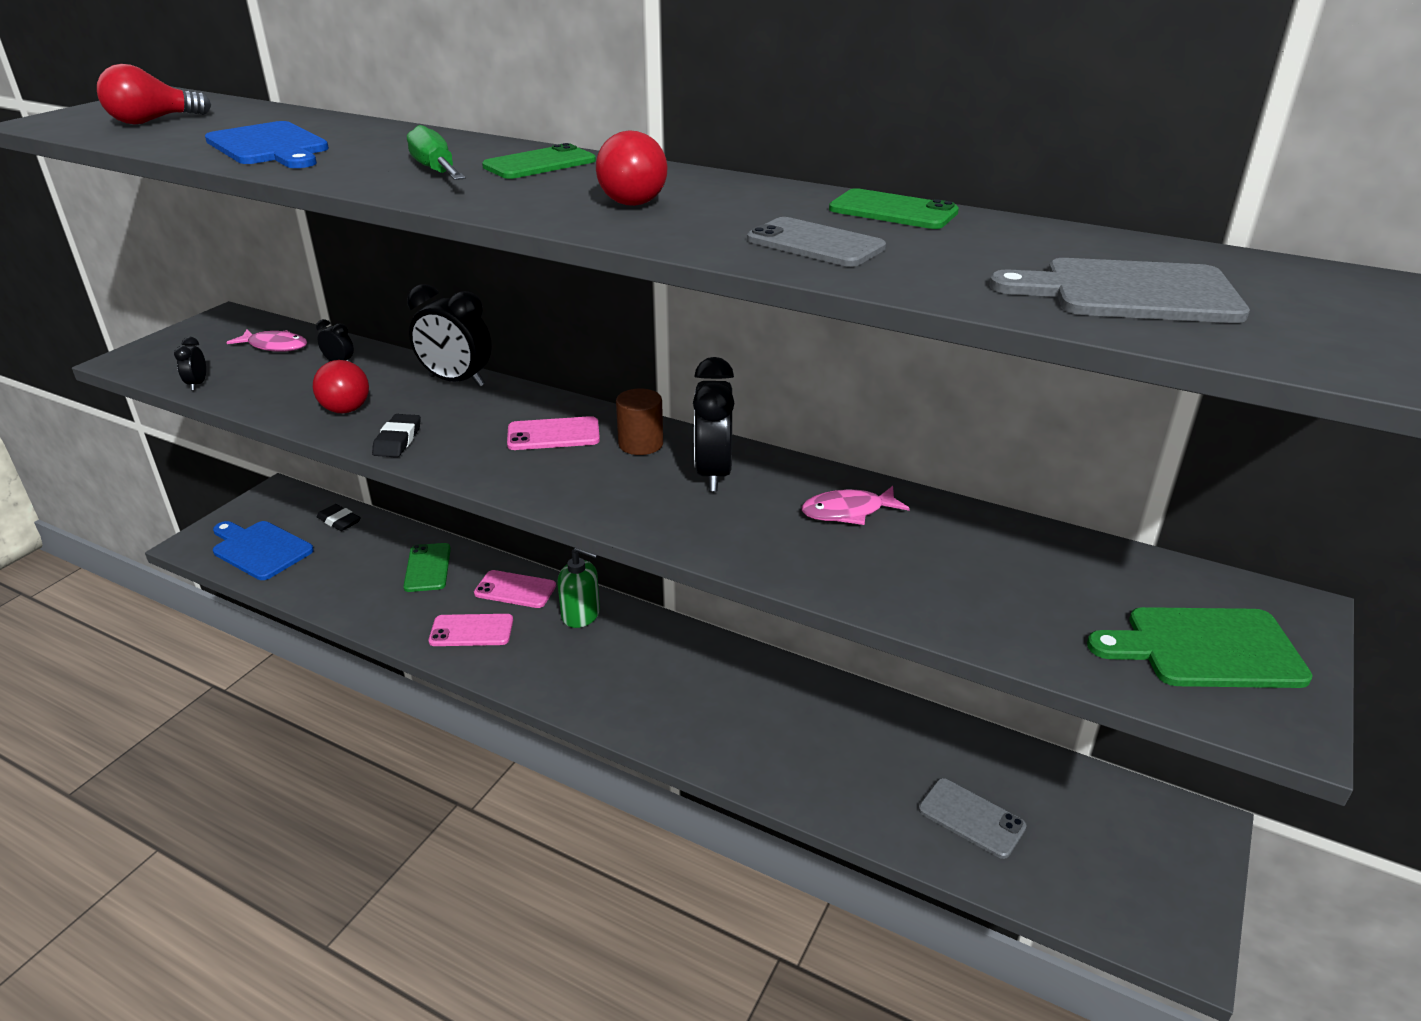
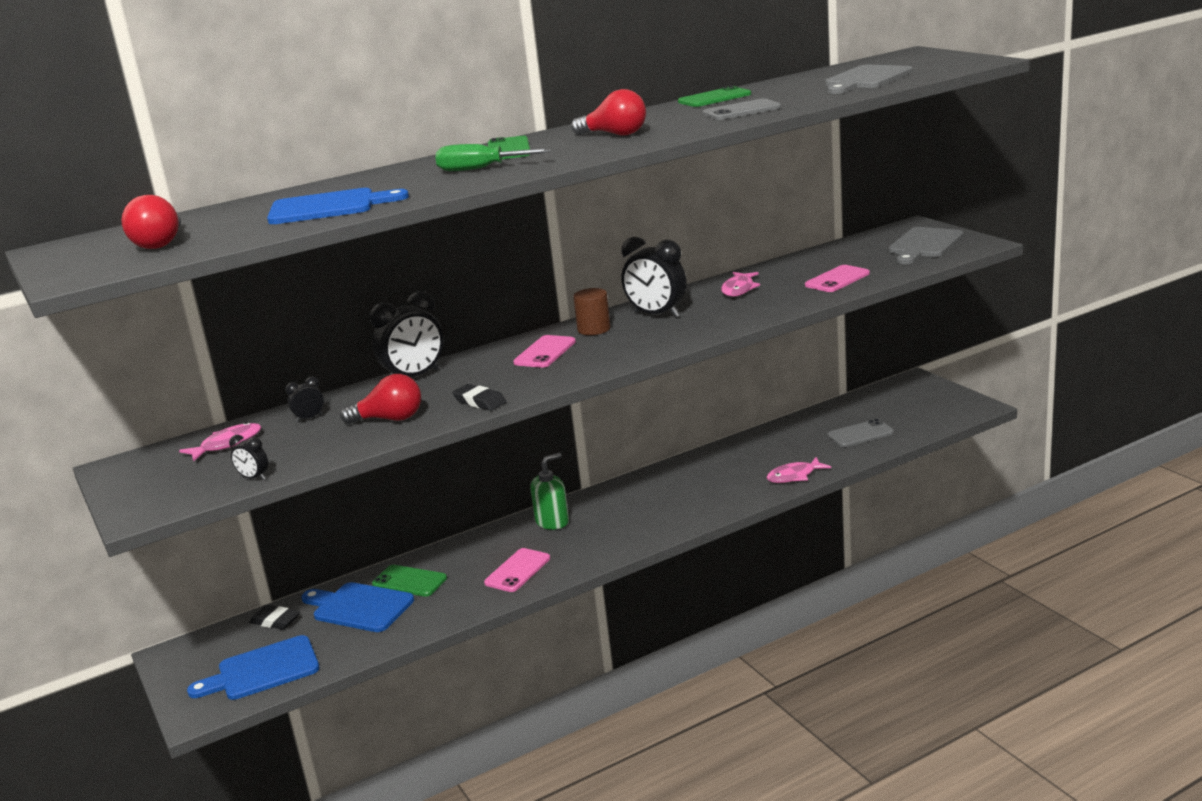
camera: 55 degrees left, 10 degrees down
black eraser [316,504,361,531] -> black eraser turned 45 degrees clockwise [249,605,300,630]
pink phone [474,570,556,608] -> pink phone moved to [805,265,870,292]
green cutting board [1087,607,1313,688] -> grey cutting board [889,227,964,264]
none -> blue cutting board [301,582,414,632]
none -> pink fish [766,457,831,483]

